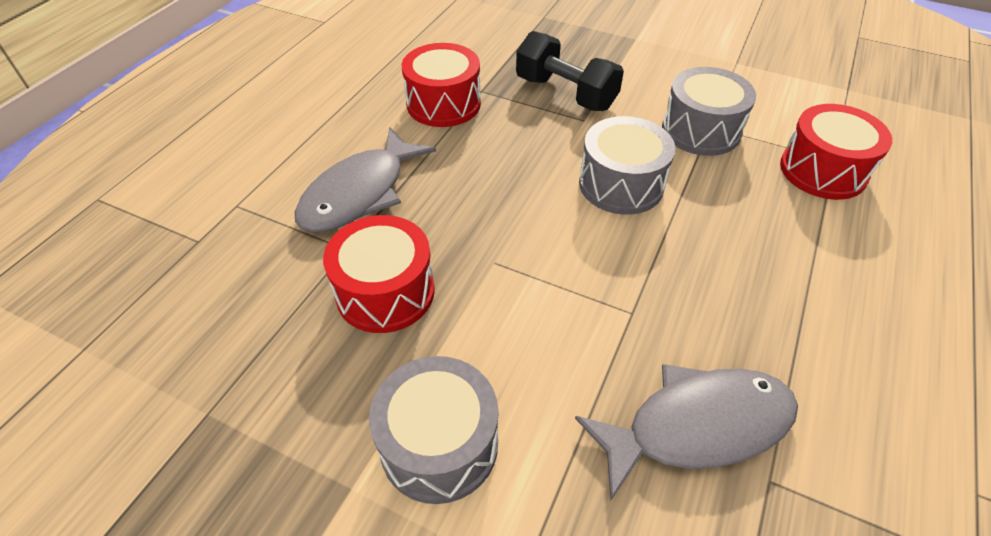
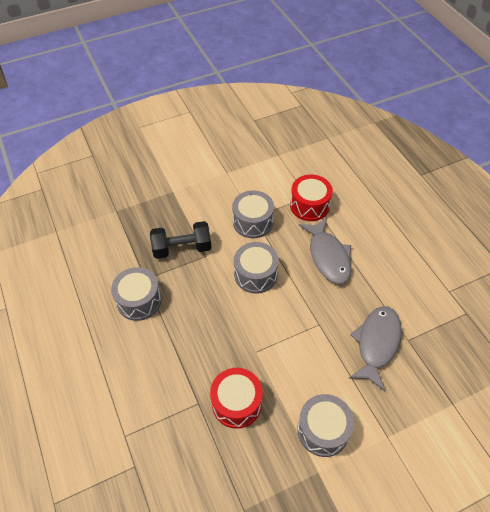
camera: 50 degrees left, 5 degrees up
grey fish [295,127,436,233] -> grey fish moved to [299,218,351,284]
red drum [402,43,481,127] -> grey drum [111,267,162,321]

